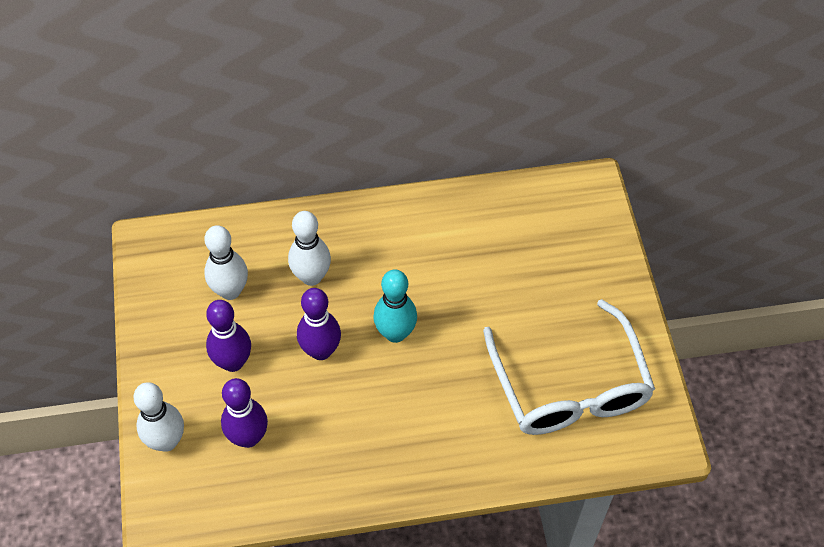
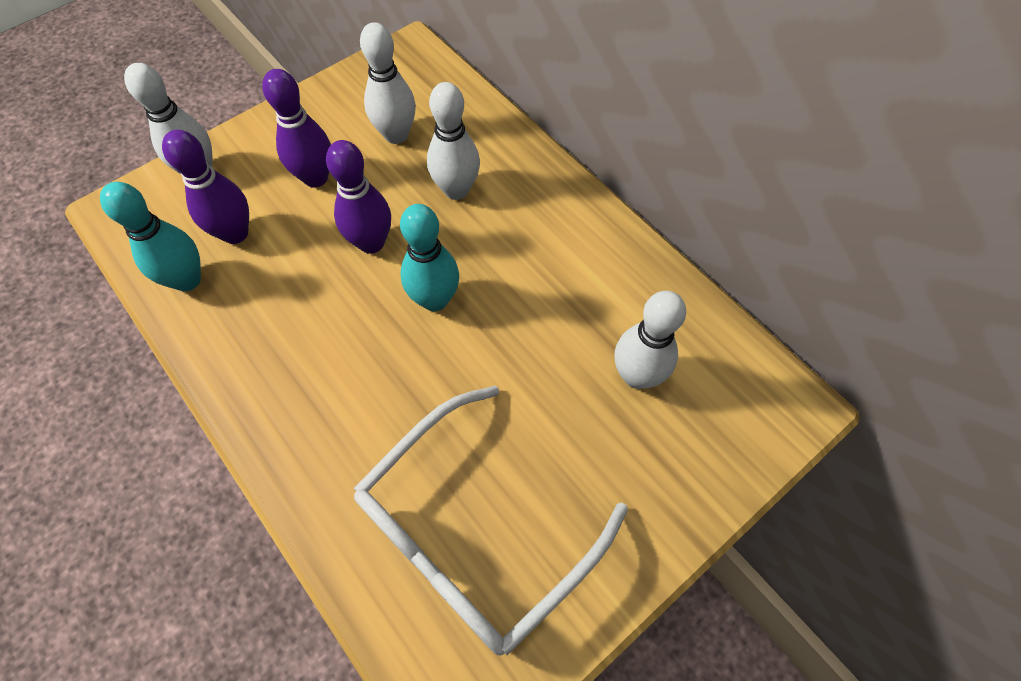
camera: 60 degrees right, 5 degrees up
none -> turquoise bowling pin [100,182,201,291]
none -> white bowling pin [615,291,686,389]

